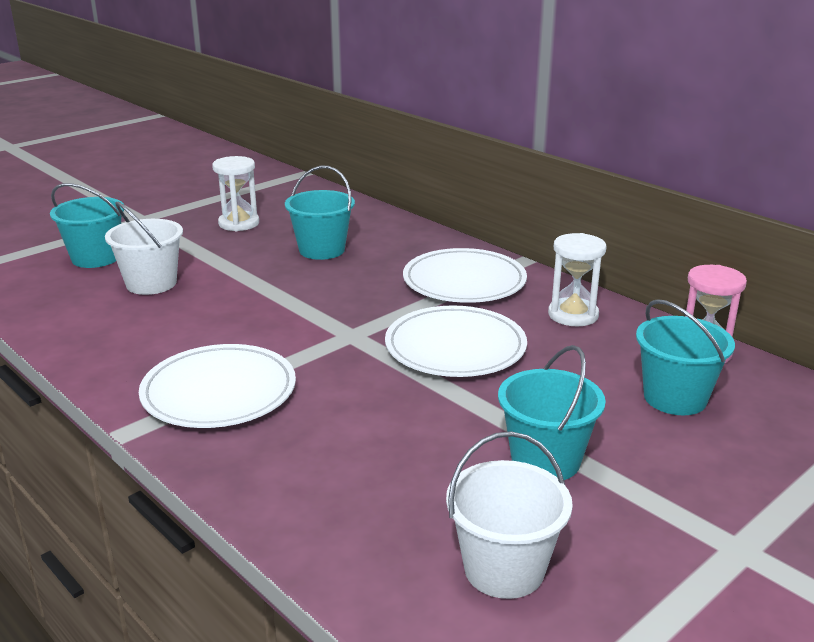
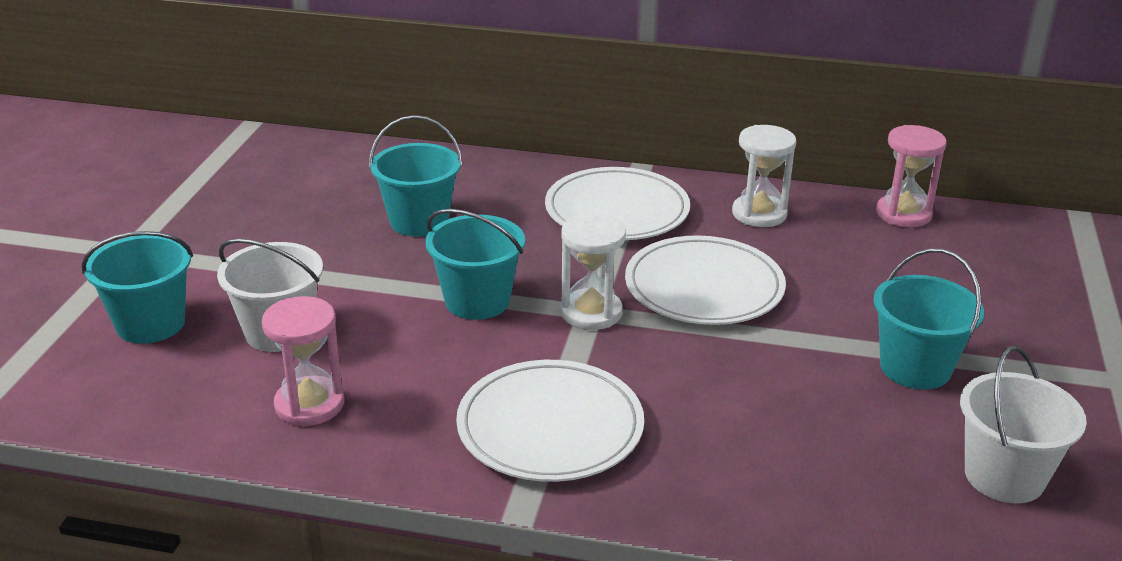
camera: 35 degrees left, 5 degrees up
white hourglass [212,156,259,231] -> white hourglass moved to [561,213,626,330]
turquoise bucket [636,299,735,415] -> turquoise bucket moved to [425,209,525,320]
none -> pink hourglass [262,296,344,426]

